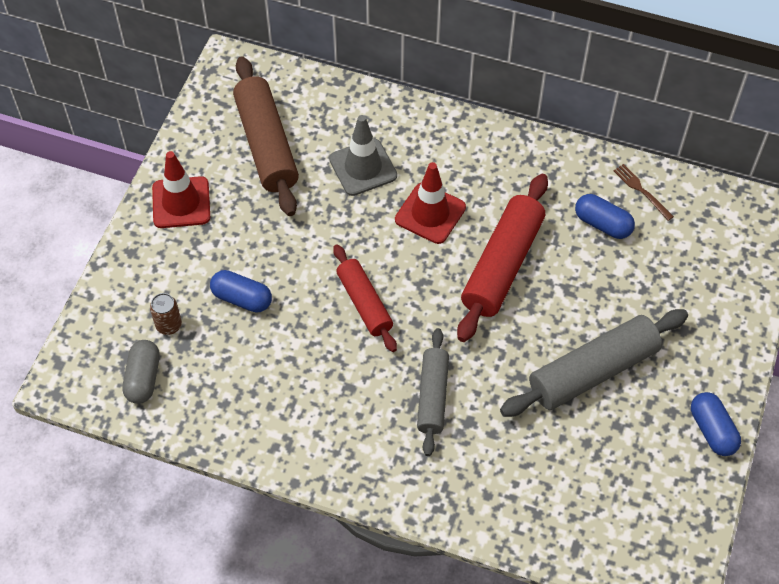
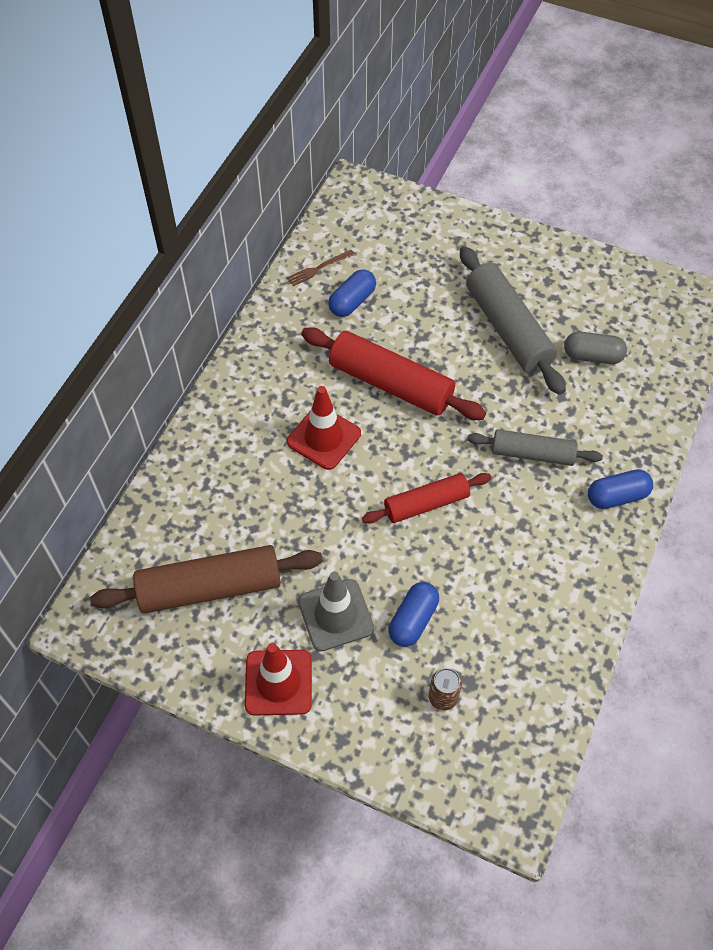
camera: 85 degrees left, 0 degrees up
grey capsule [122,340,160,404] -> grey capsule moved to [564,332,627,364]
grey traffic cone [329,115,397,196] -> grey traffic cone moved to [298,572,374,651]
blue capsule [691,392,741,456] -> blue capsule moved to [588,469,653,509]

